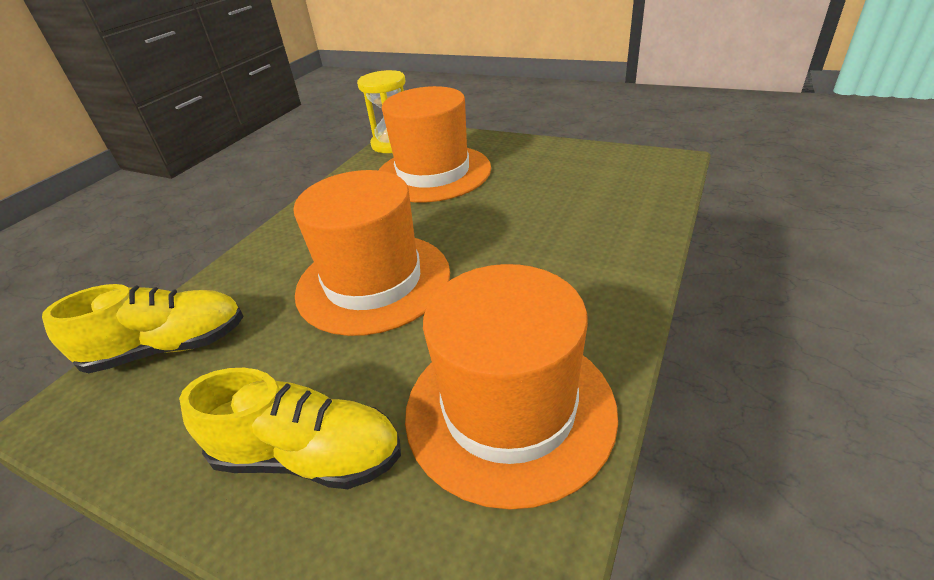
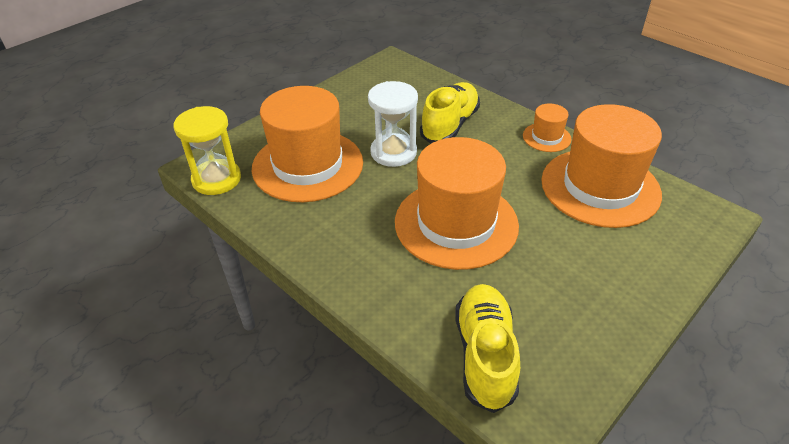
camera: 75 degrees left, 5 degrees up
yellow shoe [179,368,401,489] -> yellow shoe moved to [420,82,480,144]
none -> white hourglass [368,81,418,167]
none -> orange hat [523,104,572,152]

